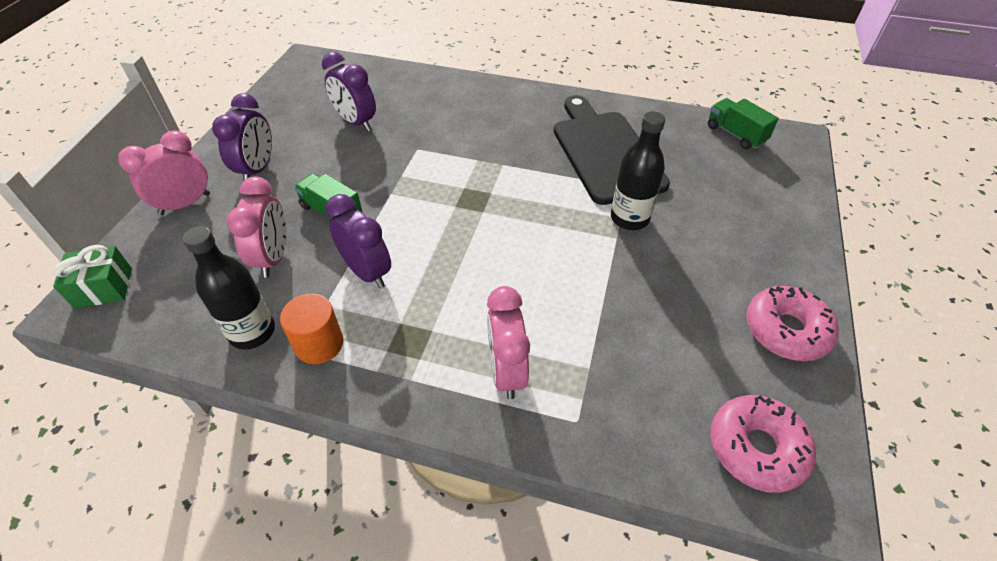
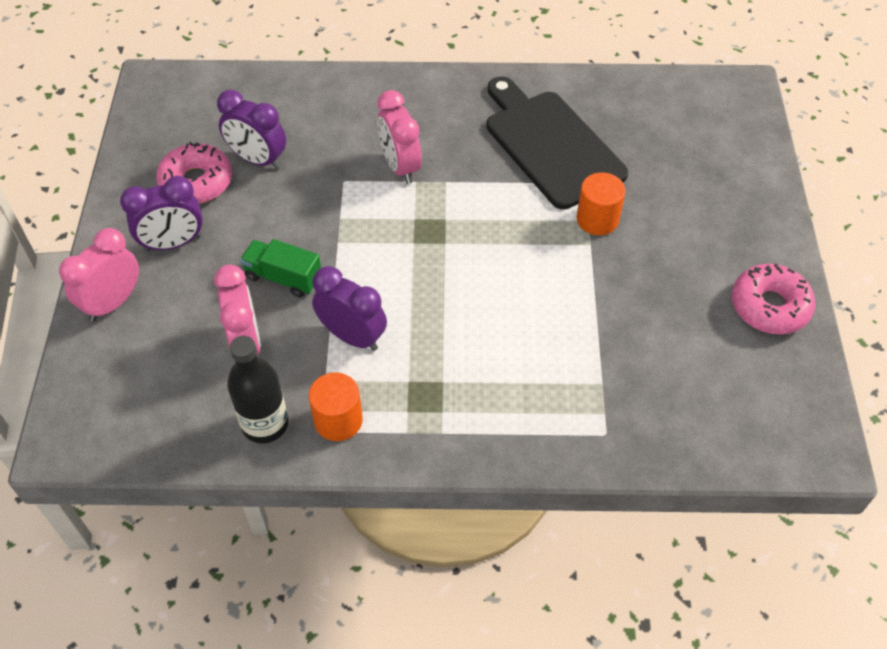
camera: 15 degrees left, 5 degrees up
green gift [53,245,132,308] -> none
purple clock [212,93,272,181] -> purple clock turned 75 degrees clockwise [120,176,203,251]
pink clock [487,286,530,399] -> pink clock moved to [377,90,422,184]
black bottle [611,111,665,230] -> orange cylinder [577,172,626,235]
green truck [708,98,779,149] -> none
pink donut [710,395,816,493] -> pink donut moved to [156,142,232,204]

